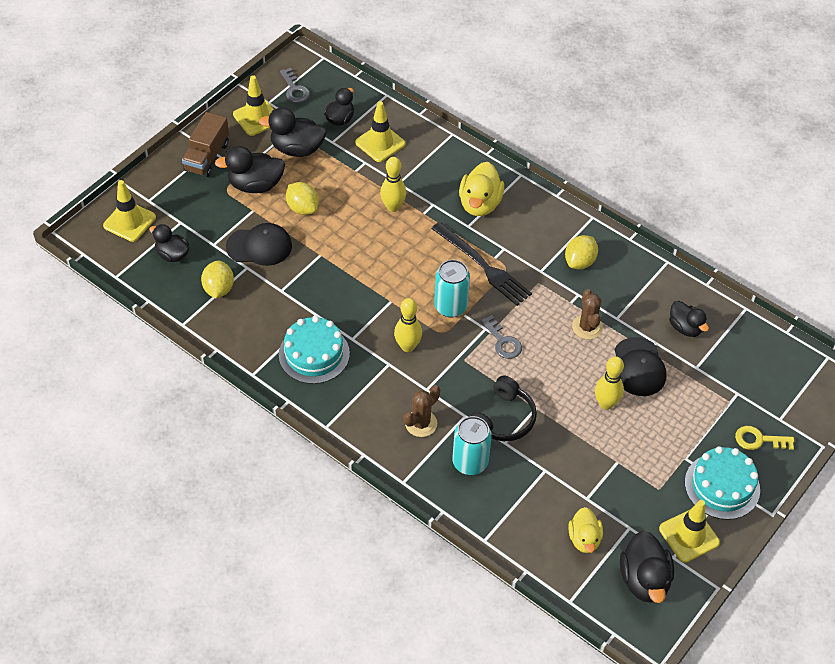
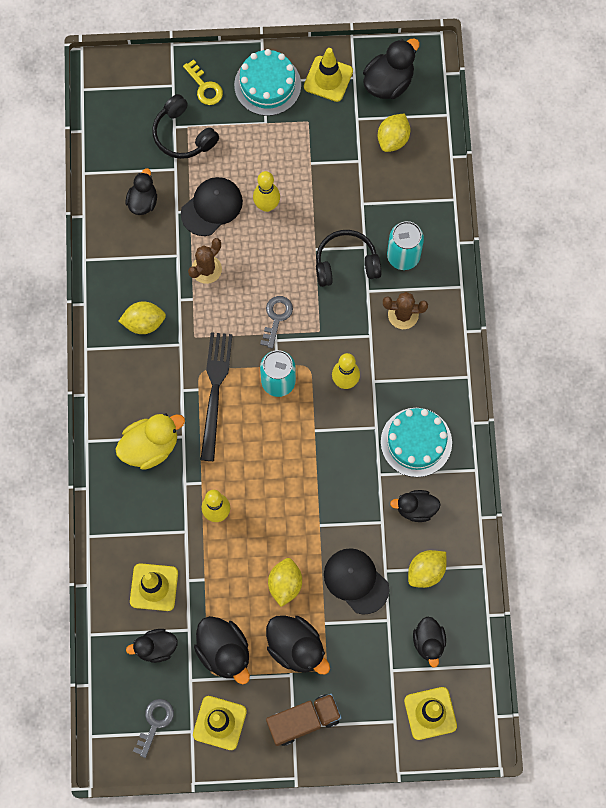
camera: 130 degrees left, 20 degrees up
yellow duck [569,507,603,553] -> yellow lemon [378,113,410,152]
none -> black headphones [152,94,219,159]
none -> black duck [390,490,441,522]

